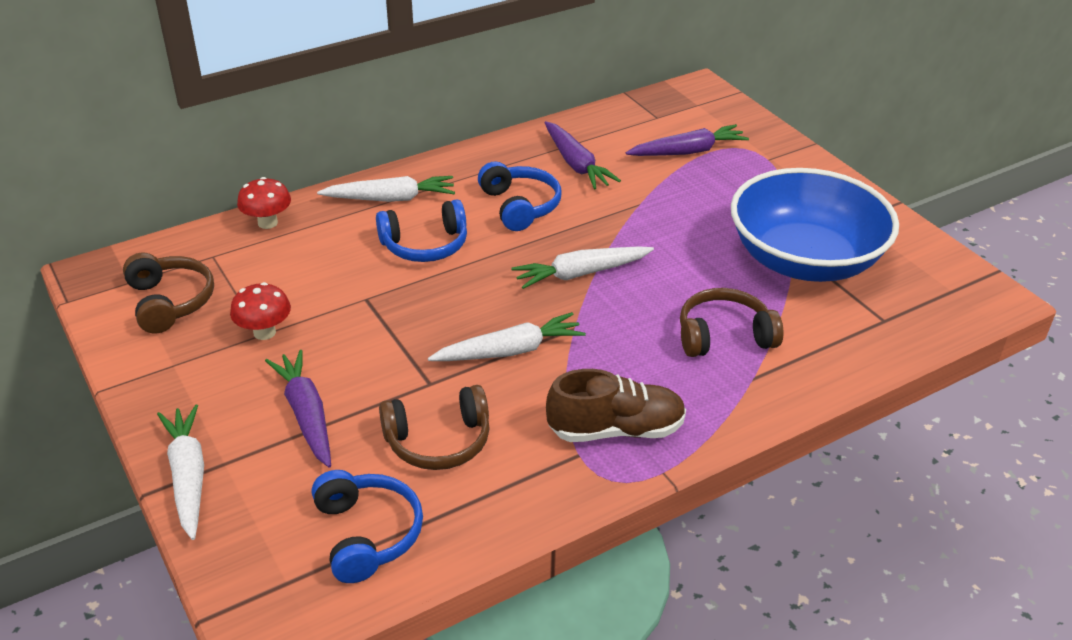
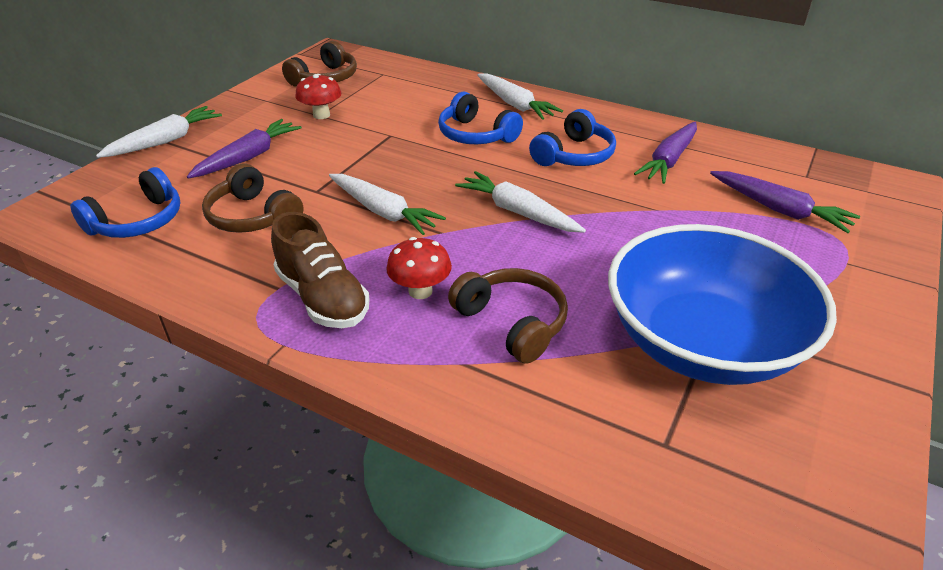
camera: 60 degrees right, 0 degrees up
red mushroom [237,177,291,229] -> red mushroom moved to [386,237,452,299]

